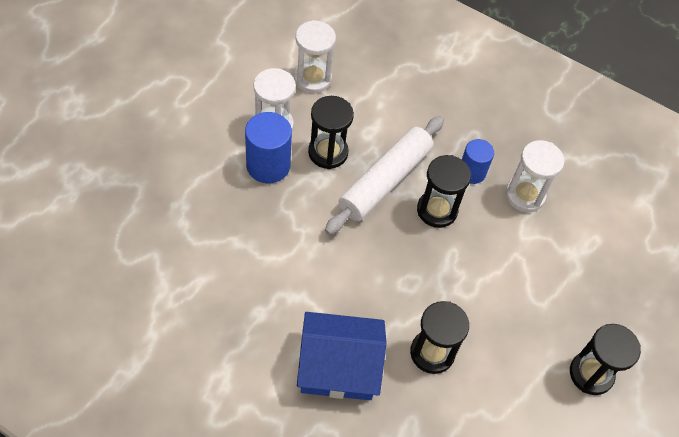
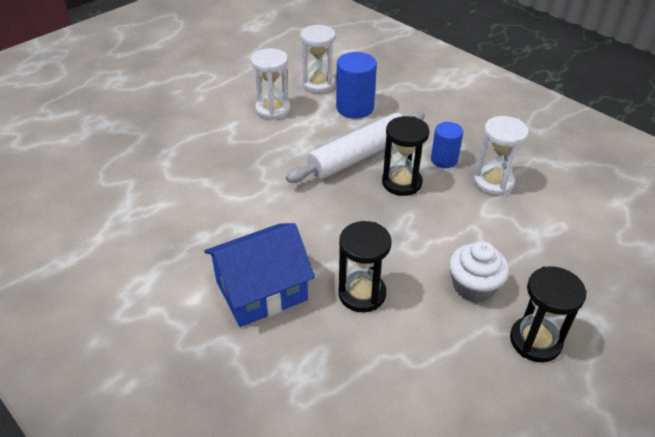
camera: 20 degrees right, 15 degrees down
blue cylinder [245,112,292,183] -> blue cylinder moved to [336,52,377,119]
blue house [297,312,386,400] -> blue house turned 45 degrees counterclockwise [204,223,315,327]
black hourglass [308,96,354,169] -> none
none -> white cupcake [449,241,509,303]

